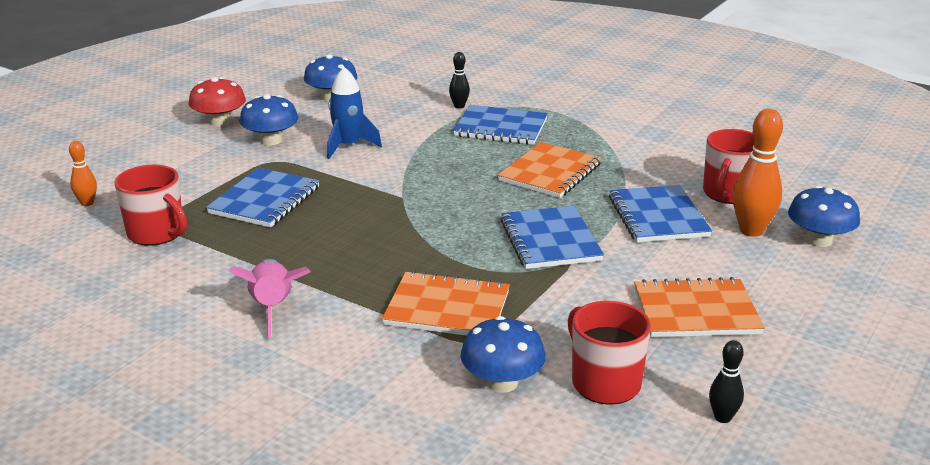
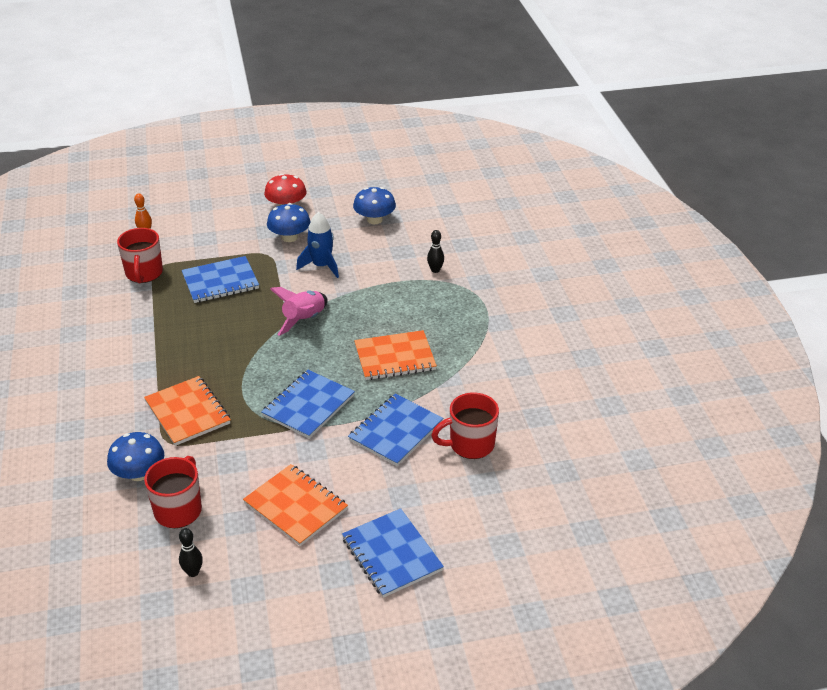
camera: 45 degrees right, 10 degrees up
pink rocket [229,259,310,337] -> pink rocket moved to [270,287,327,336]
blue notebook [453,105,548,145] -> blue notebook moved to [342,508,444,598]
orange bowling pin [733,109,783,237] -> none
blue mushroom [788,186,860,247] -> none

